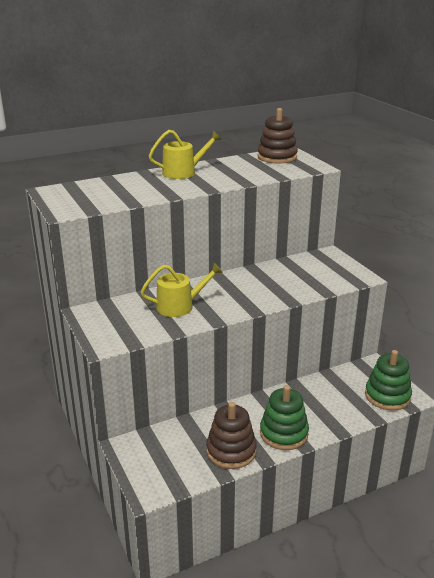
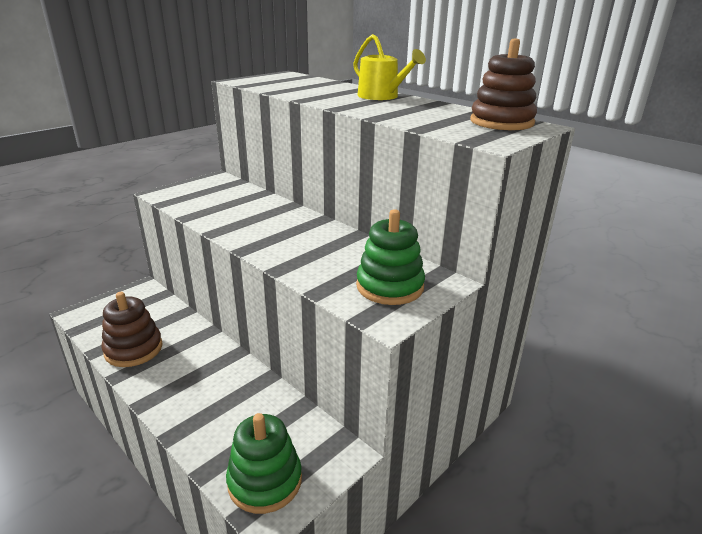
camera: 70 degrees right, 0 degrees up
yellow watering can [141,263,223,317] -> none
green stacking toy [260,385,309,450] -> green stacking toy moved to [356,209,425,305]

